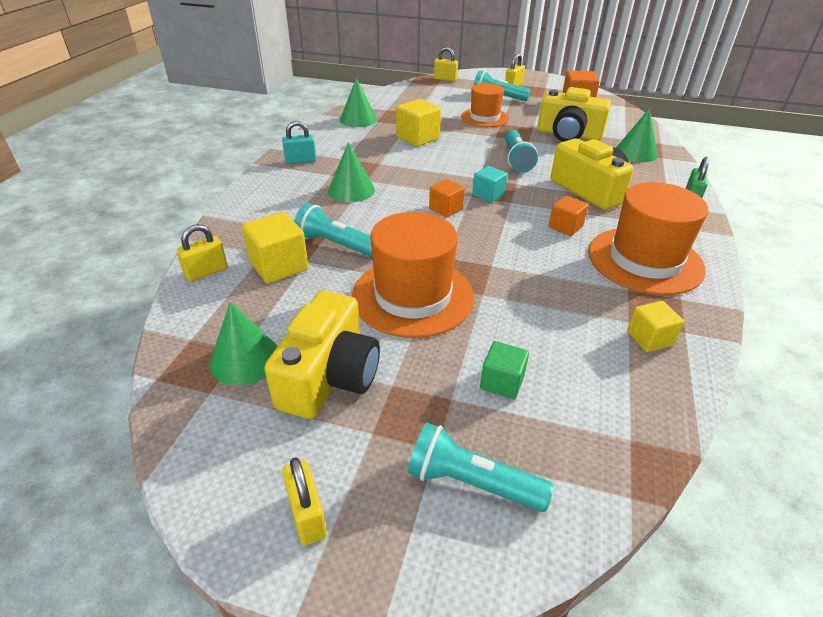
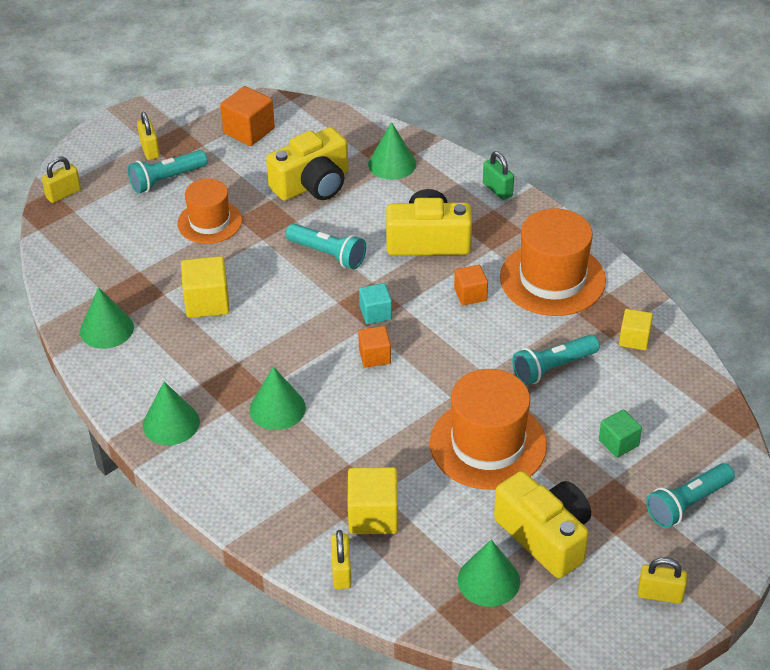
camera: 55 degrees left, 5 degrees up
turquoise padlock [282,121,316,164] -> green cone [143,382,200,445]
turquoise flashlight [294,203,372,257] -> turquoise flashlight moved to [512,334,600,385]

